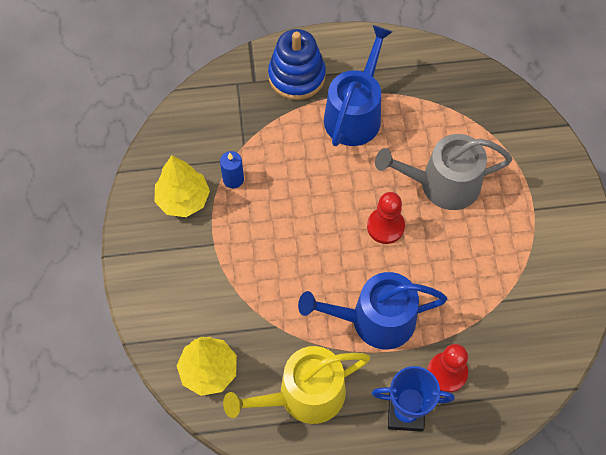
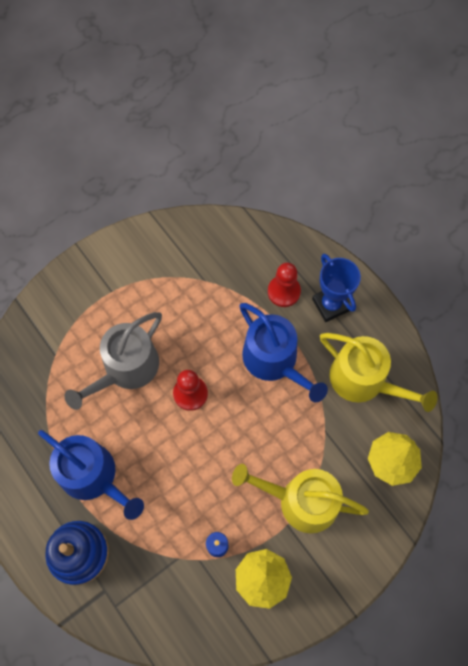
camera: 120 degrees left, 5 degrees up
blue watering can [324,25,393,146] -> blue watering can turned 135 degrees counterclockwise [38,430,144,520]
grey watering can [375,134,513,210] -> grey watering can turned 75 degrees clockwise [65,312,162,410]
none -> yellow watering can [232,464,369,533]

